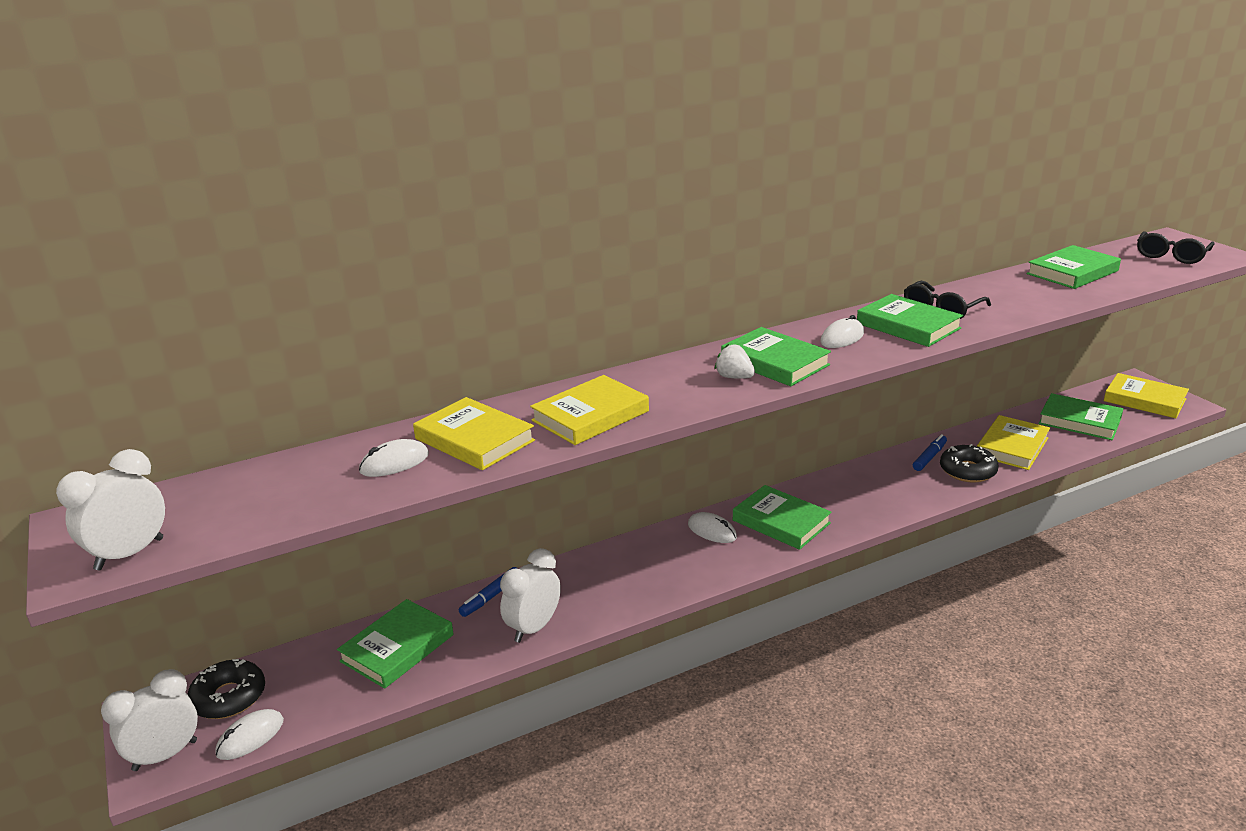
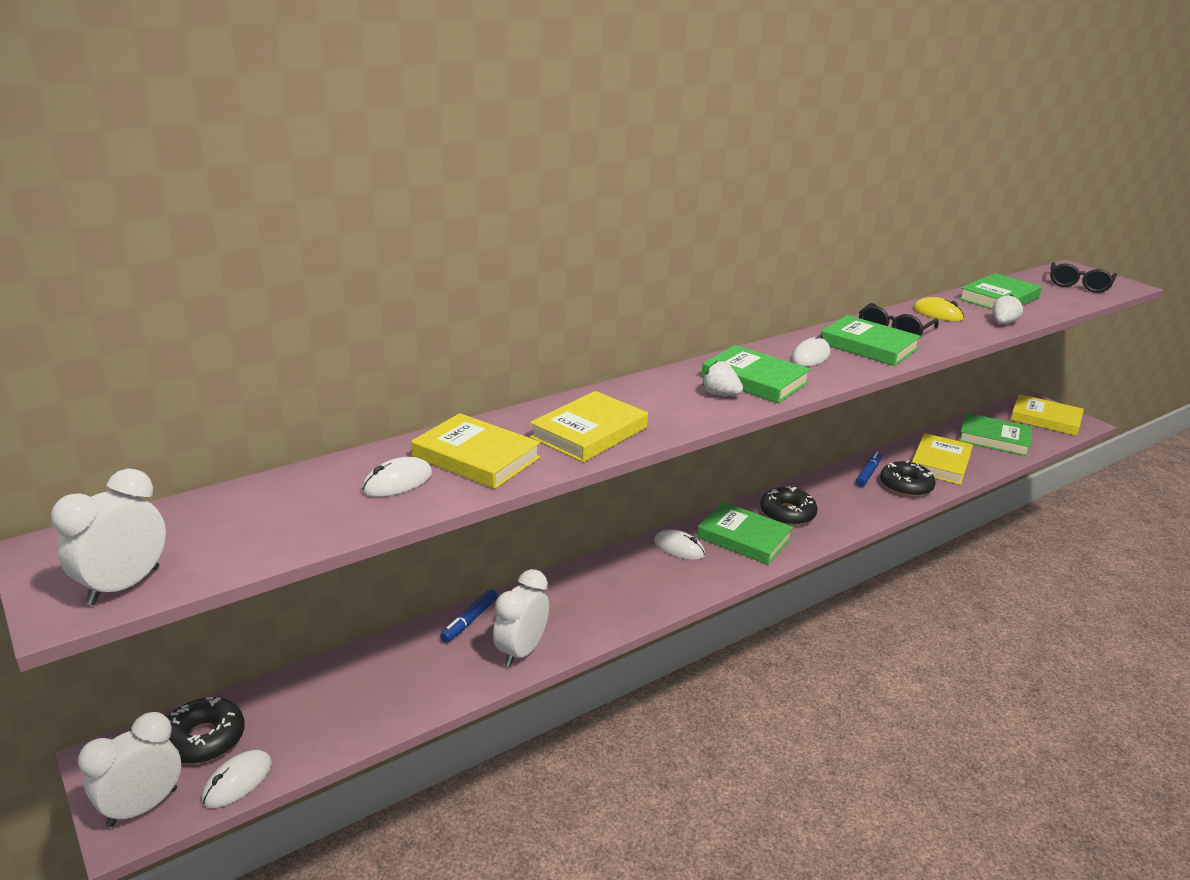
camera: 10 degrees left, 0 degrees up
green book [337,599,454,689] -> none
none -> black donut [760,486,818,526]
none -> yellow mouse [913,297,964,322]
none -> white strawberry [992,294,1023,324]

